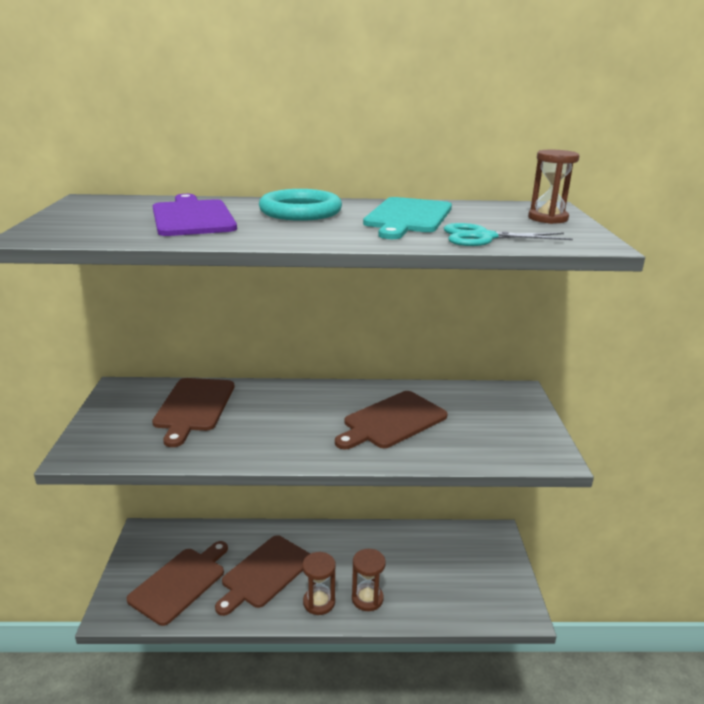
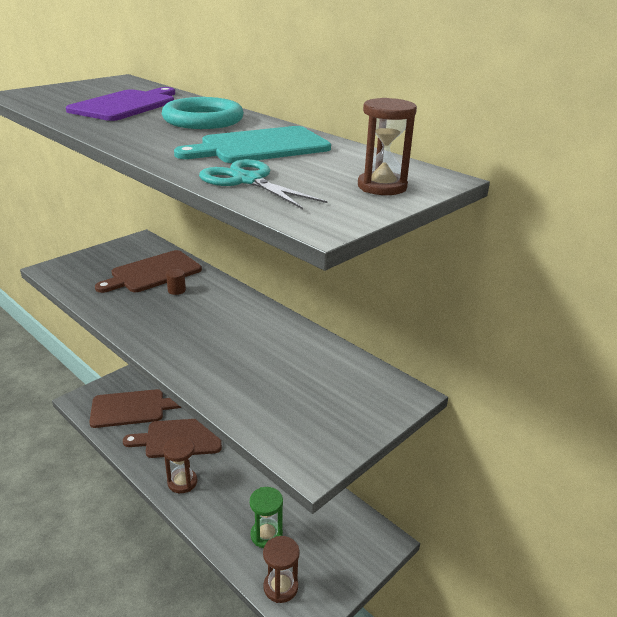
camera: 45 degrees right, 5 degrees up
brown cutting board [335,391,448,449] -> none
brown hourglass [352,549,386,611] -> brown hourglass moved to [263,536,300,603]
none -> brown cylinder [166,269,186,295]
none -> green hourglass [250,487,283,548]

